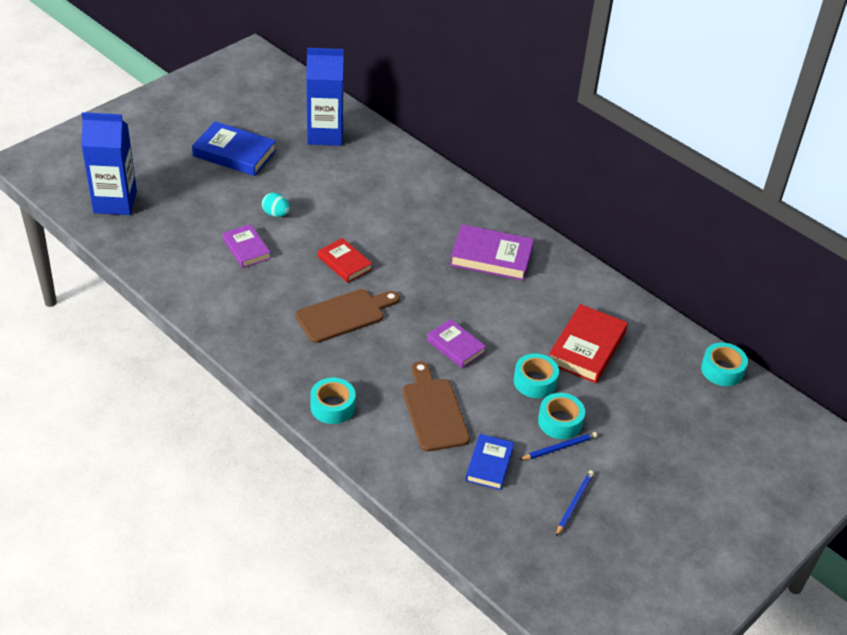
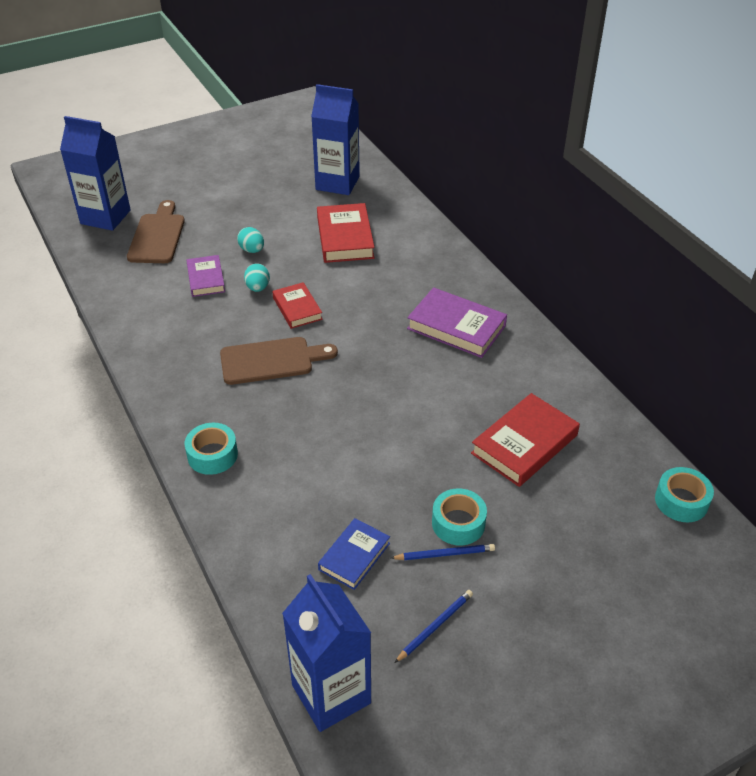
camera: 20 degrees right, 0 degrees up
blue book [192,121,276,176] -> none
brown cutting board [403,361,470,452] -> brown cutting board moved to [127,200,185,263]
purple book [427,319,486,368] -> none
turquoise tape [514,353,559,398] -> none
none -> turquoise egg [244,263,270,292]
none -> blue carton [282,574,371,732]
none -> red book [317,203,375,263]

